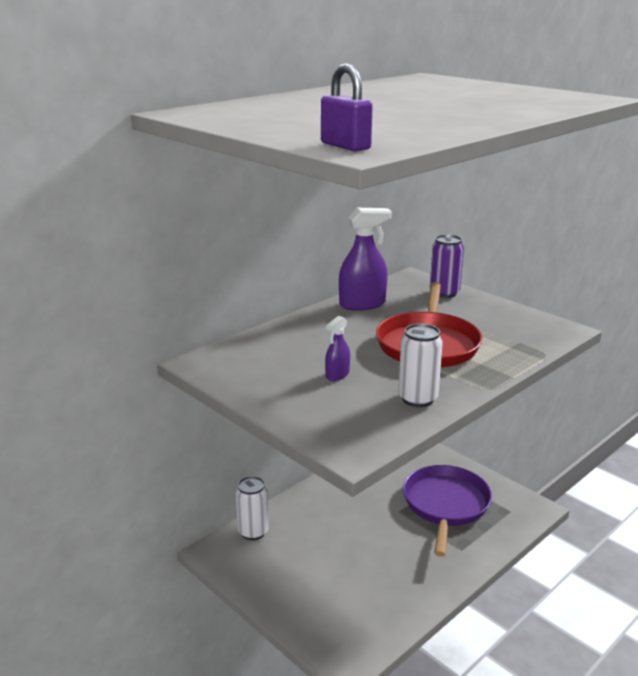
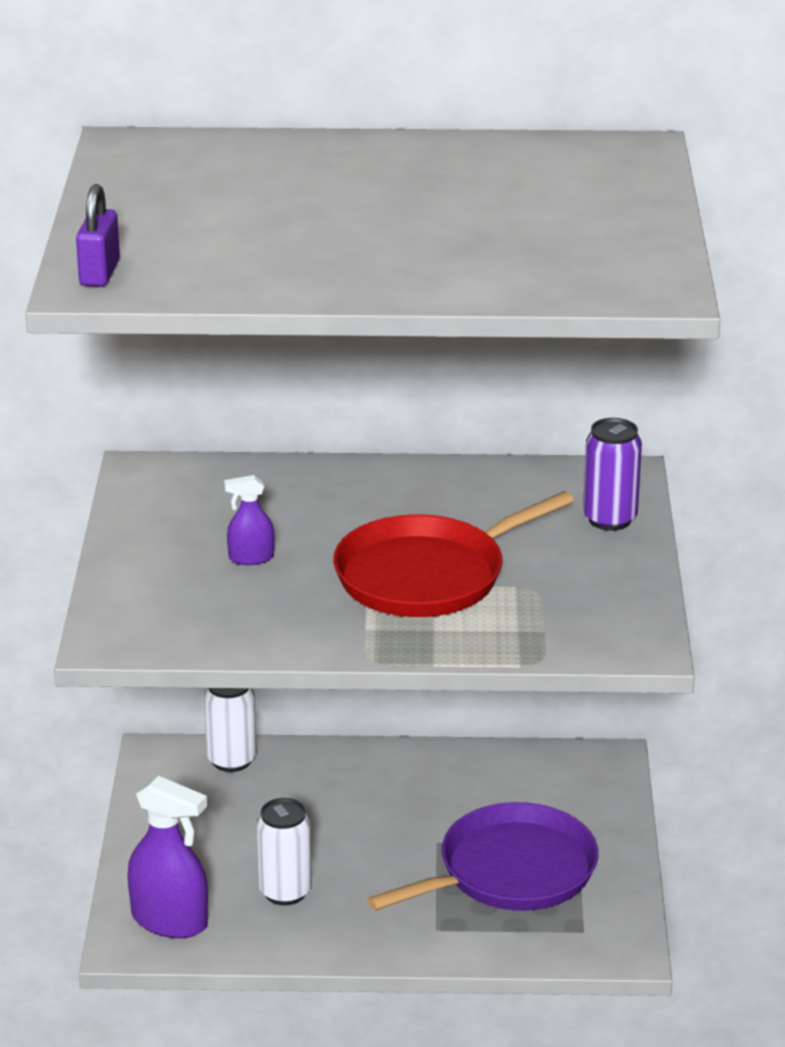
camera: 45 degrees right, 5 degrees up
purple spray bottle [339,208,391,311] -> purple spray bottle moved to [127,776,208,938]
white can [398,323,443,407] -> white can moved to [256,798,312,905]

